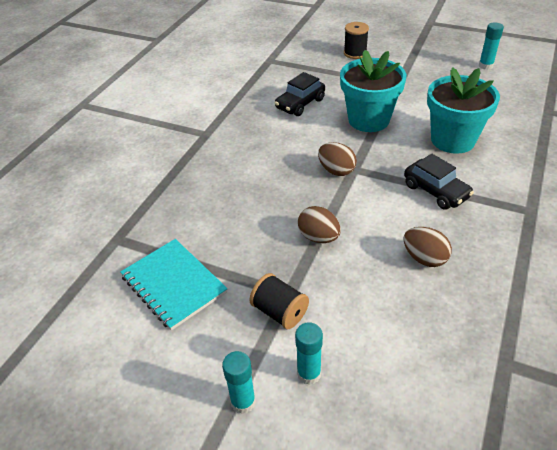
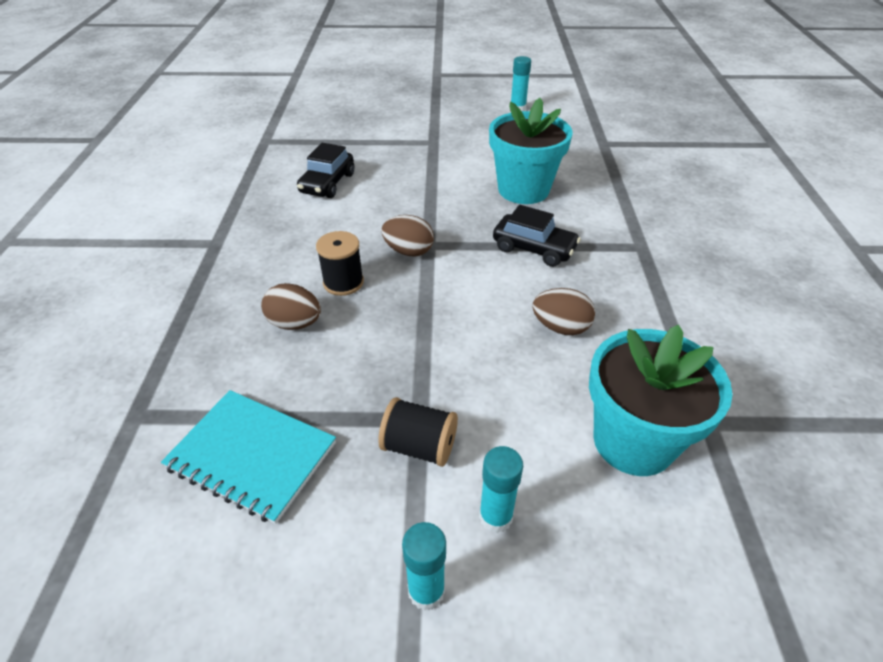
camera: 25 degrees left, 0 degrees up
brown egg [298,206,341,243] -> brown egg moved to [261,283,321,330]
turquoise flower pot [340,50,406,132] -> turquoise flower pot moved to [589,325,733,476]
black spool [344,22,369,59] -> black spool moved to [316,231,364,296]

